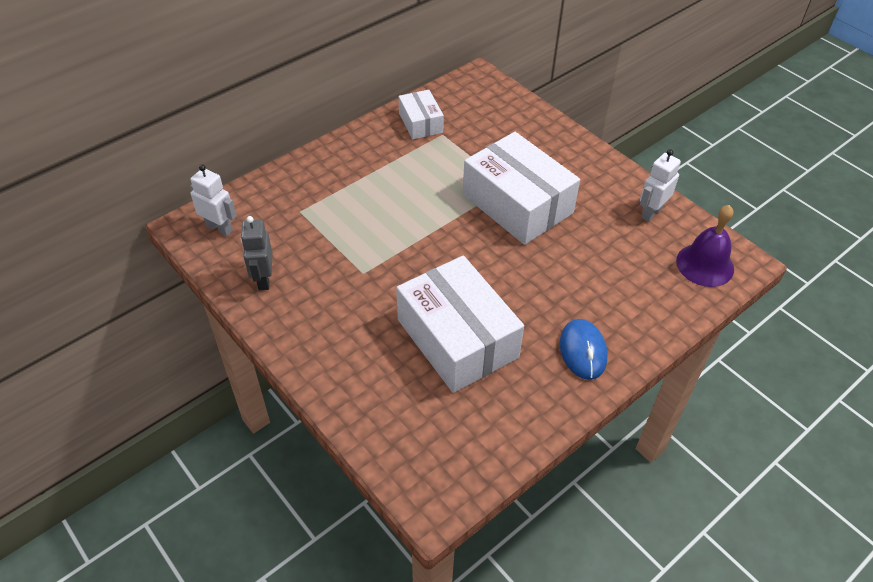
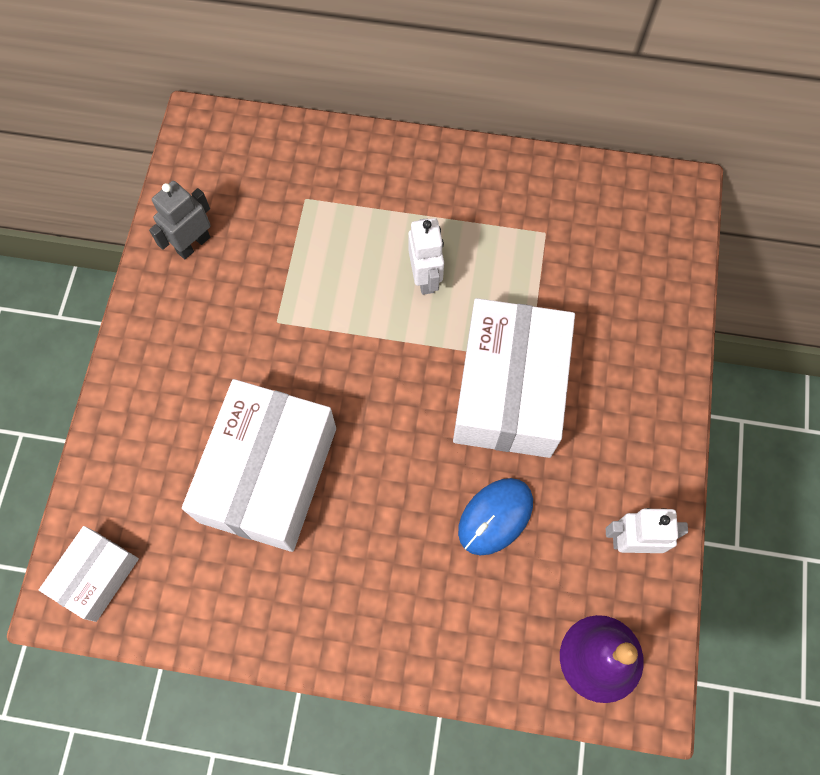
camera: 50 degrees right, 20 degrees up
white robot [190,164,237,236] -> white robot moved to [408,218,444,295]
white box [398,90,444,140] -> white box moved to [39,526,139,622]
blue mouse [560,319,608,380] -> blue mouse moved to [458,478,533,555]

